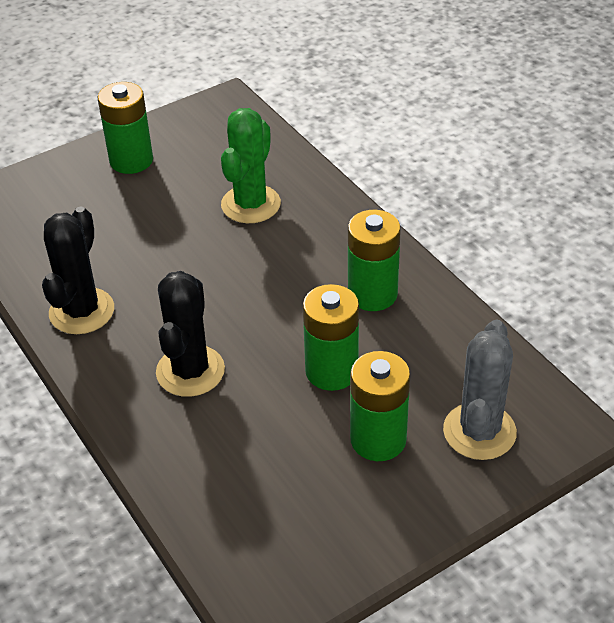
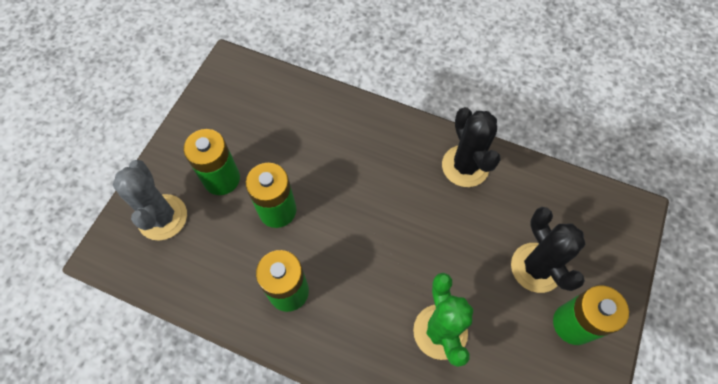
camera: 145 degrees right, 20 degrees up
black cactus [156,271,225,397] -> black cactus moved to [511,207,585,293]

